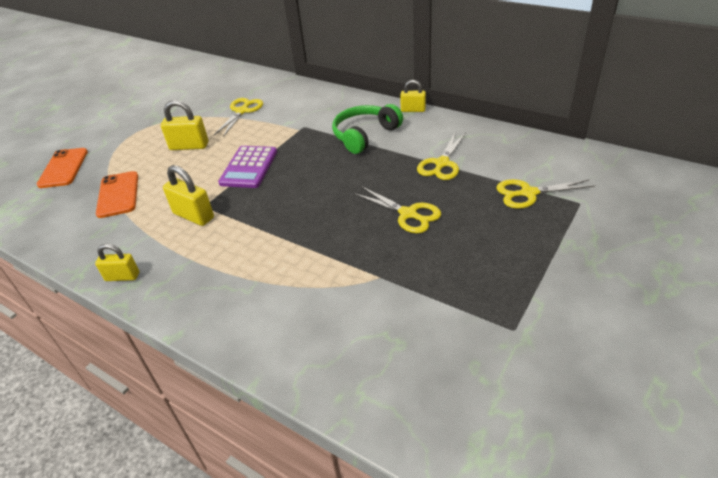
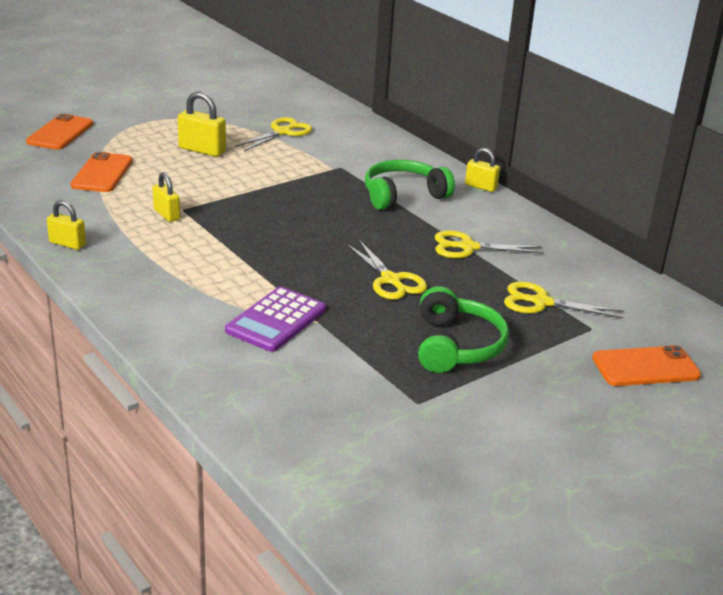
camera: 15 degrees right, 10 degrees down
yellow padlock [163,165,214,226] -> yellow padlock [153,172,180,222], size x0.66
purple calculator [218,146,277,188] -> purple calculator moved to [225,287,326,352]
yellow scissors [417,132,466,180] -> yellow scissors turned 45 degrees clockwise [435,230,544,258]
none -> green headphones [418,286,509,373]
none -> orange phone [592,345,701,386]

